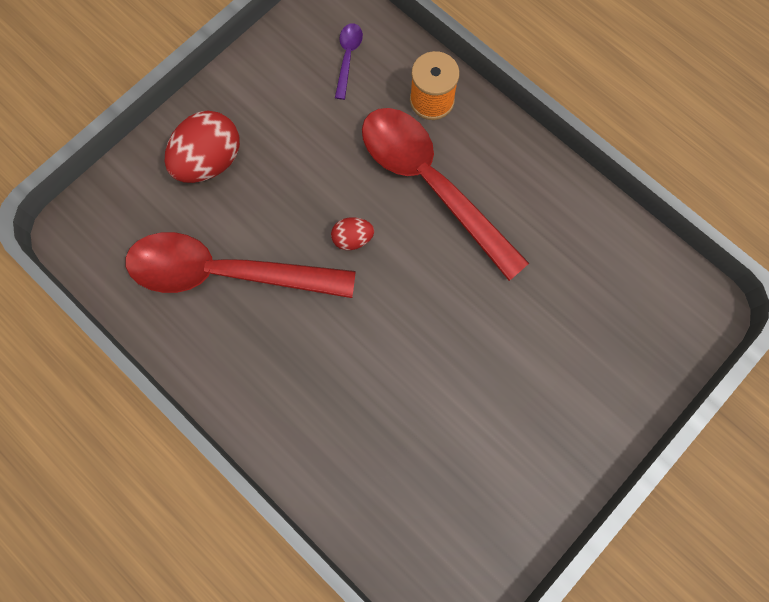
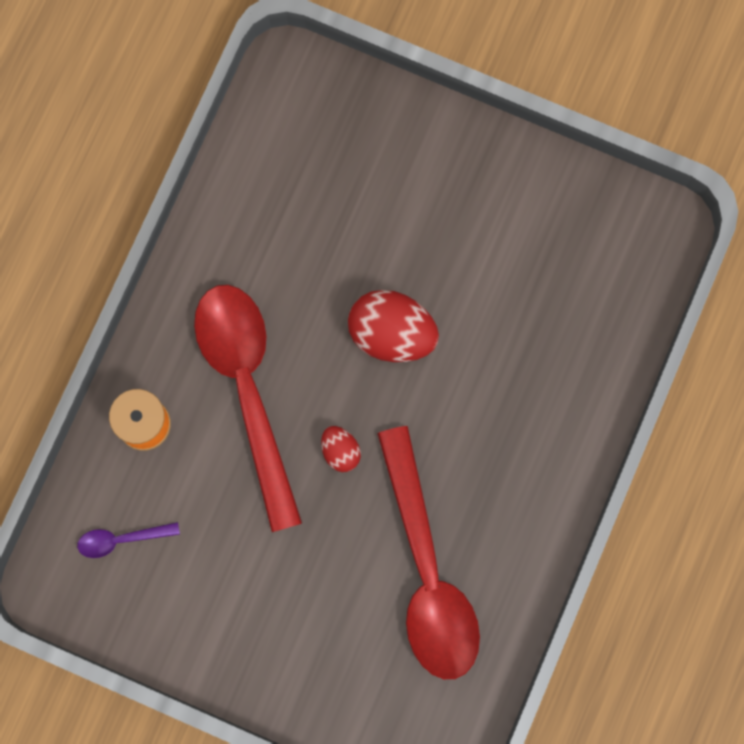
camera: 110 degrees left, 5 degrees up
red egg [165,111,240,183] -> red egg moved to [348,290,439,362]
red spoon [362,108,529,281] -> red spoon turned 135 degrees clockwise [194,285,302,532]

